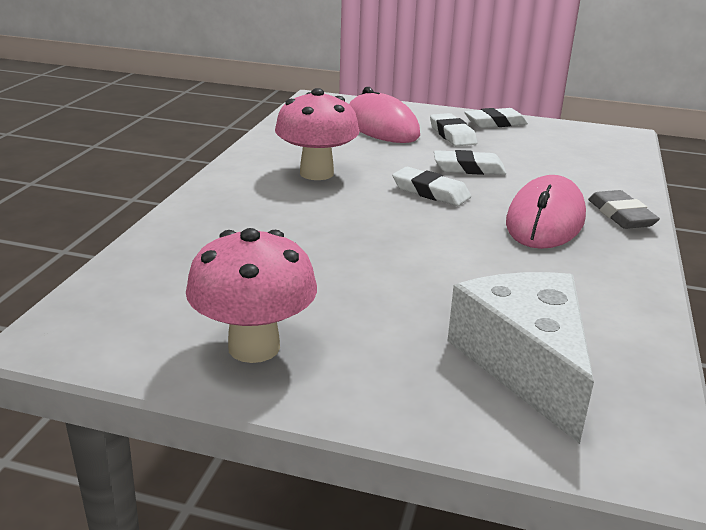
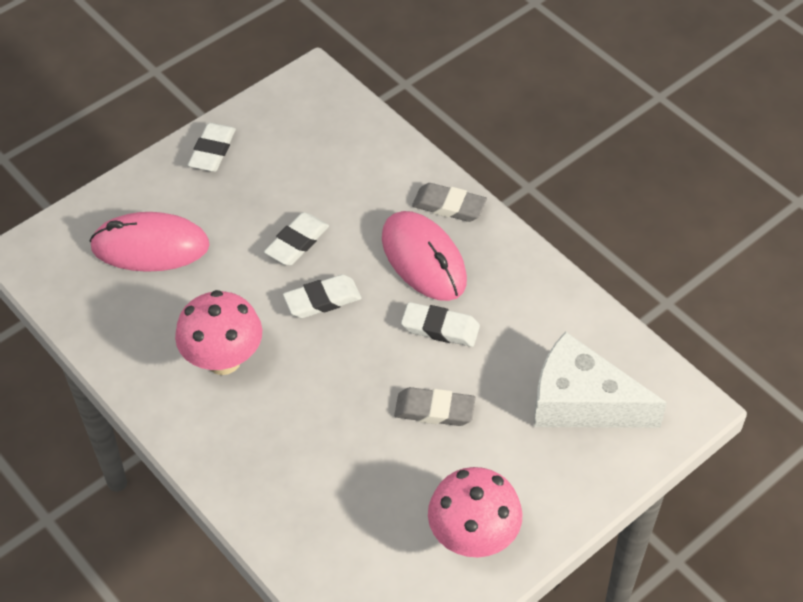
camera: 55 degrees left, 25 degrees up
white eraser [430,113,477,146] -> white eraser moved to [401,302,480,347]
none -> grey eraser [394,387,476,426]

